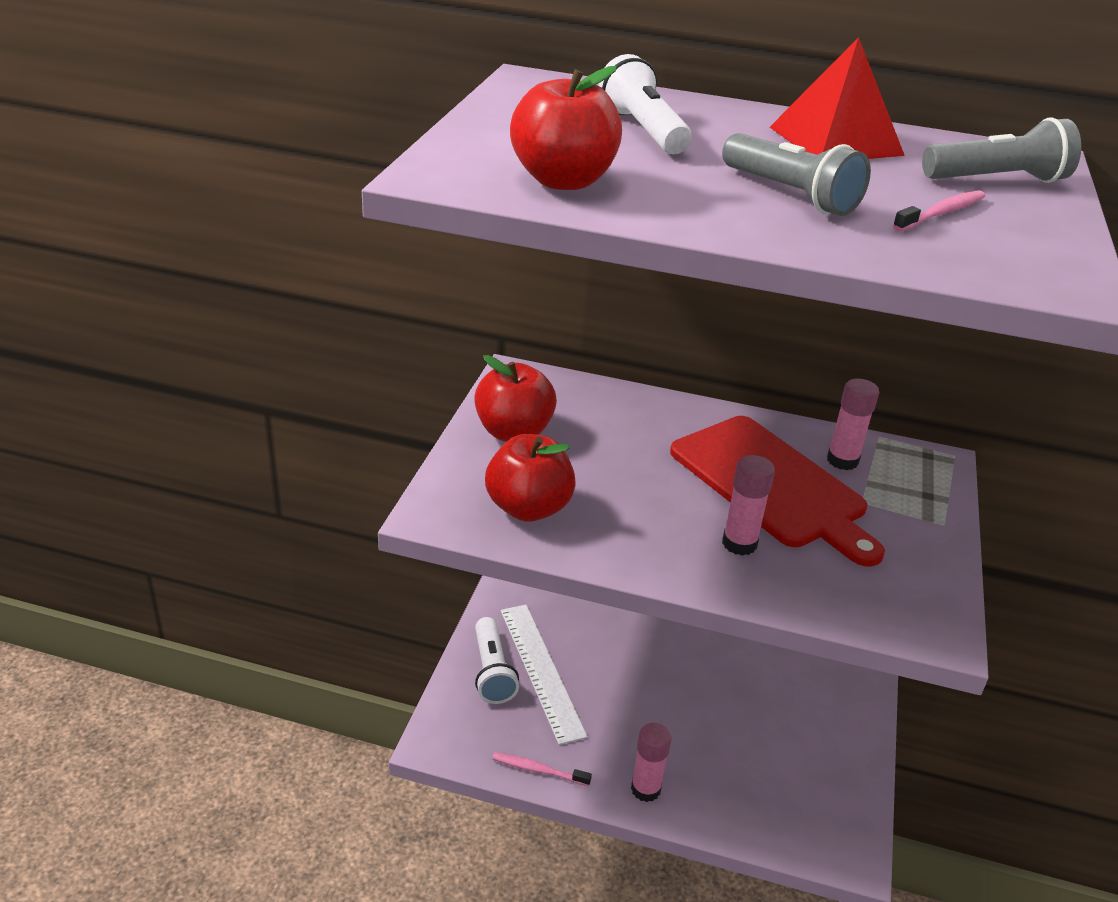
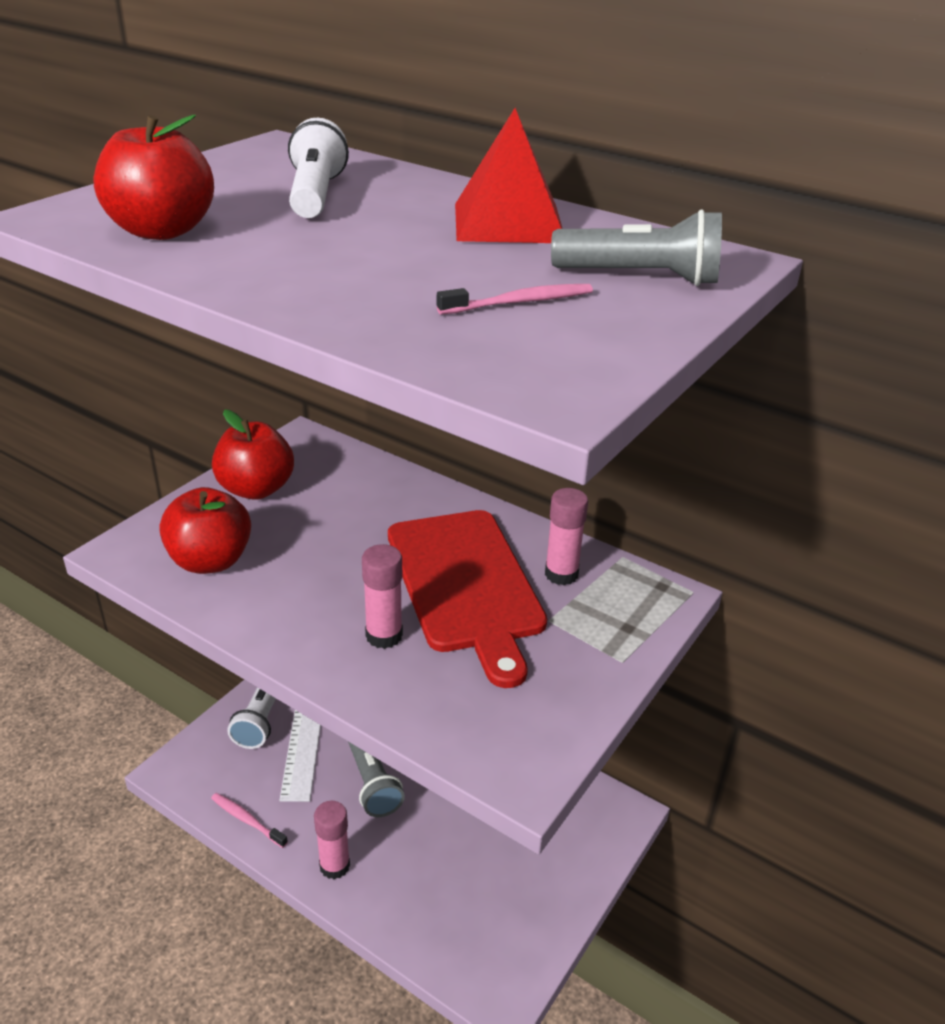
camera: 20 degrees right, 0 degrees up
grey flashlight [722,133,871,216] -> grey flashlight moved to [348,742,405,817]

